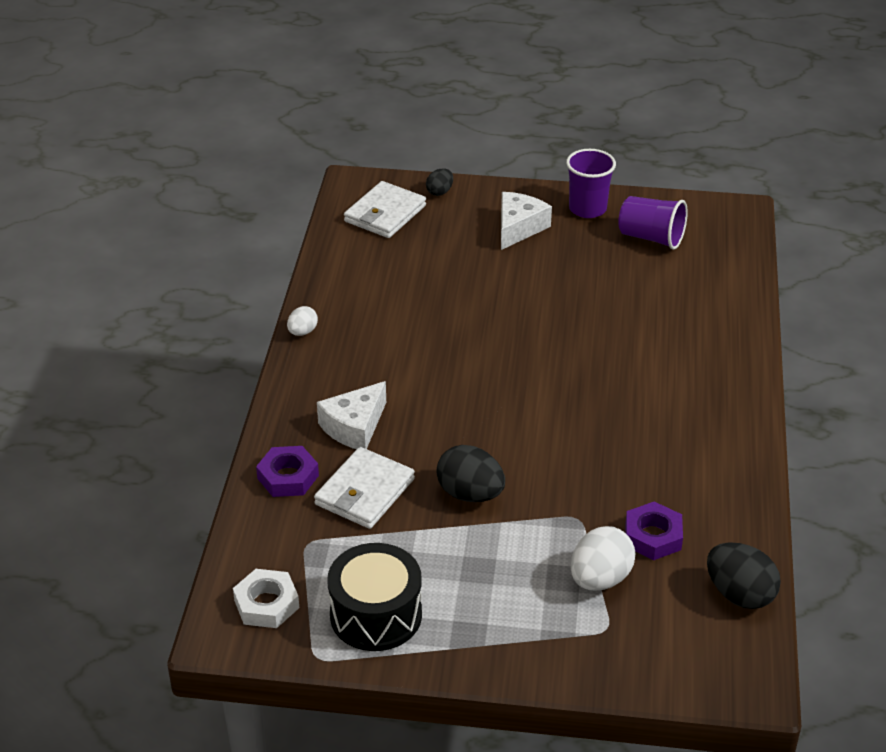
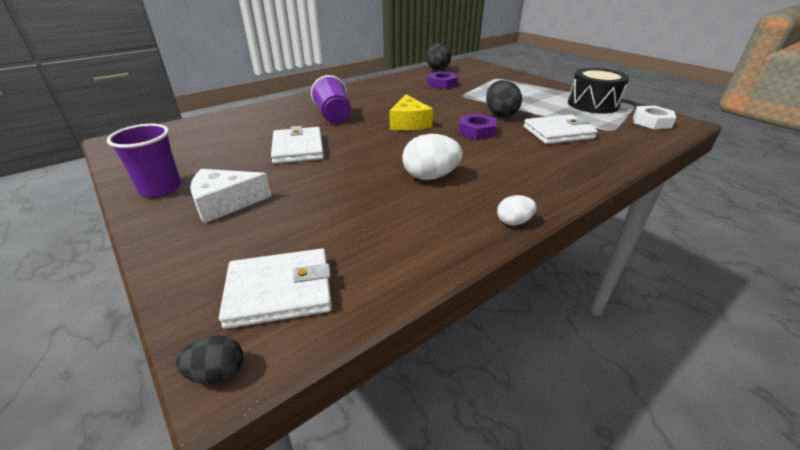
camera: 135 degrees left, 5 degrees down
purple nut [256,446,319,497] -> purple nut moved to [459,113,496,140]
white cheese [317,381,386,449] -> none
black egg [426,168,453,196] -> black egg moved to [176,336,243,384]
white egg [571,526,635,591] -> white egg moved to [402,134,463,180]
purple cup [618,196,688,250] -> purple cup moved to [311,75,351,123]
none -> white wallet [271,126,324,164]
none -> yellow cheese [390,94,433,130]

